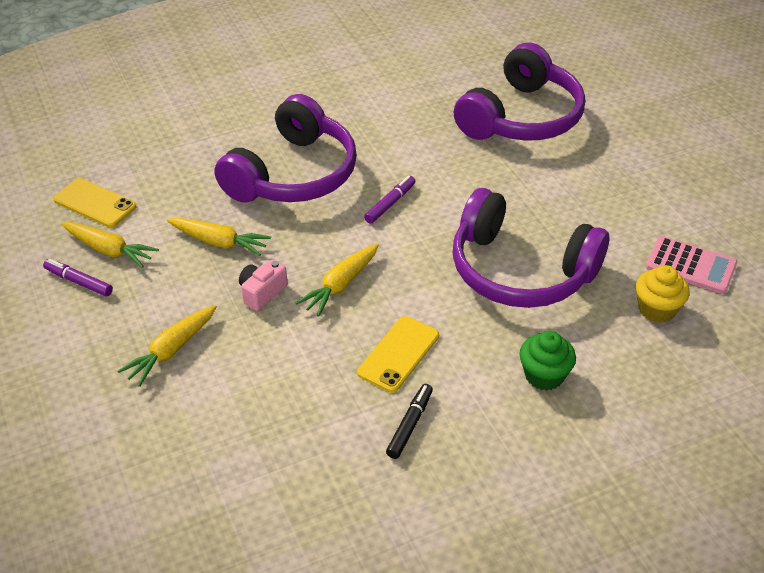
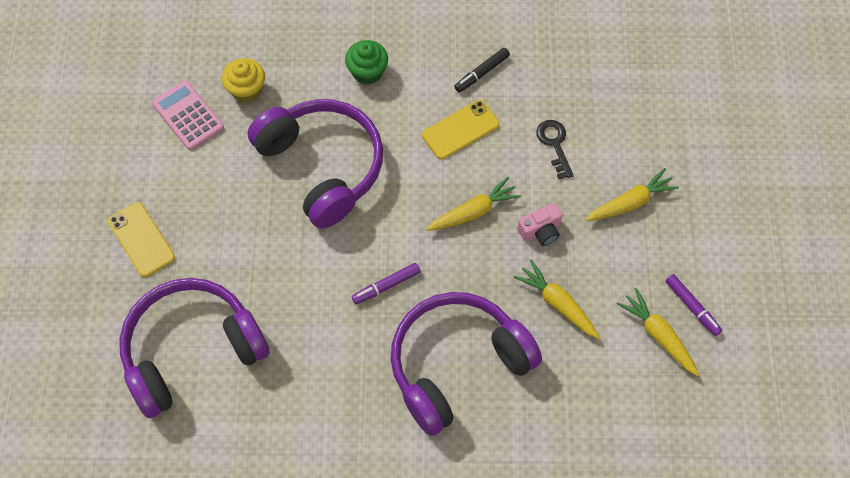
camera: 155 degrees left, 20 degrees up
yellow phone [53,178,137,227] -> yellow phone moved to [108,202,175,277]
none -> black key [536,120,574,179]

